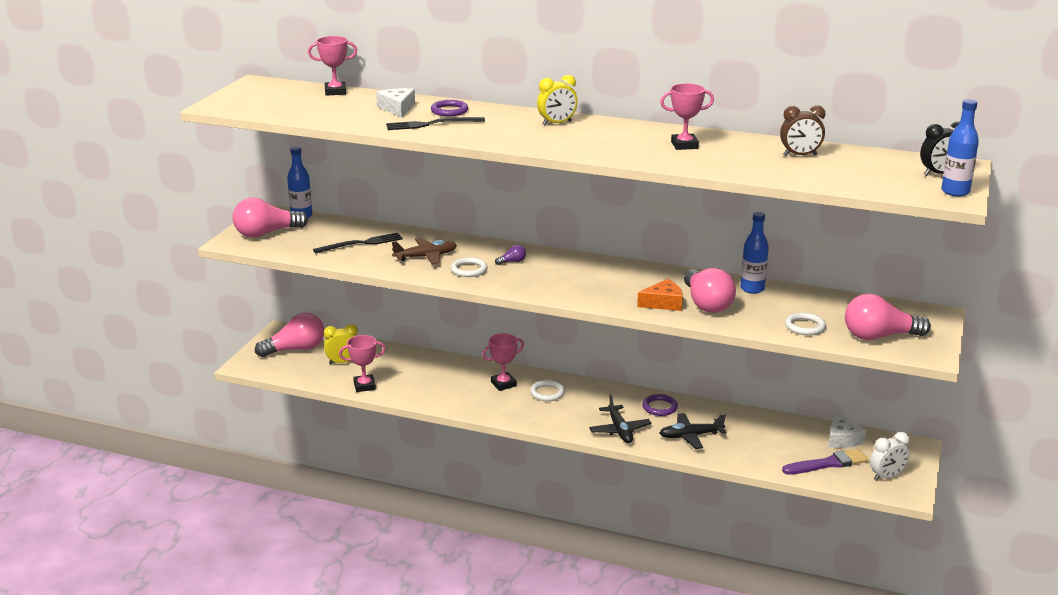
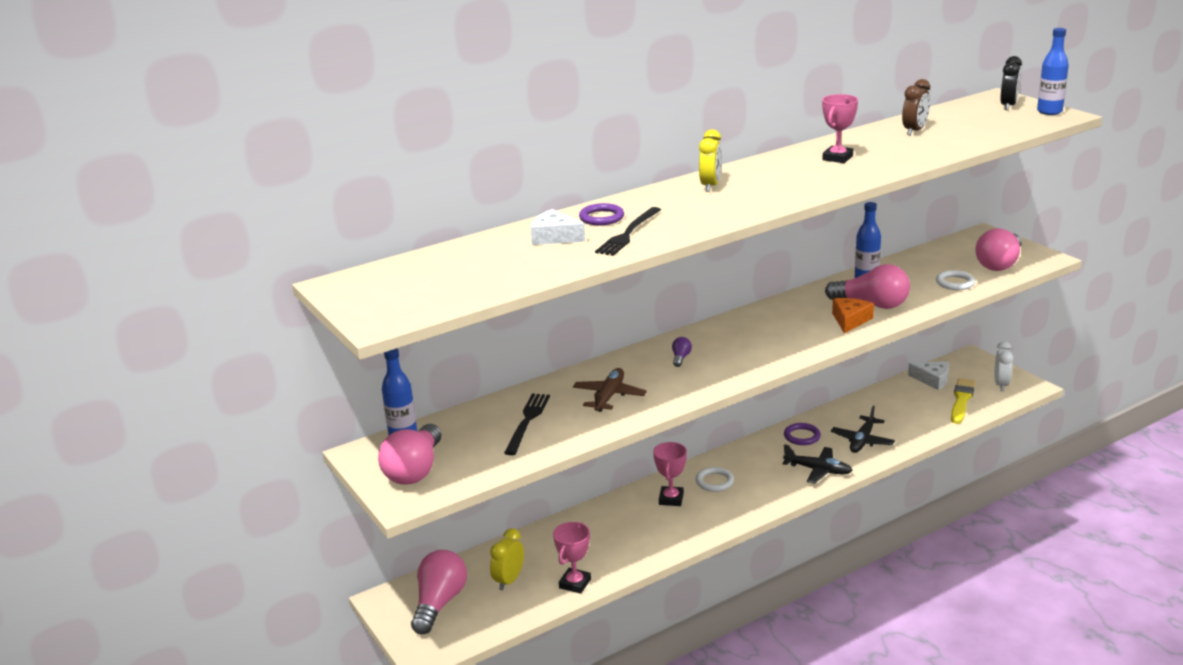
camera: 50 degrees left, 0 degrees up
pink trophy [308,36,357,96] -> none
white ring [451,257,488,277] -> none
purple brush [782,449,868,475] -> yellow brush [951,378,975,424]

